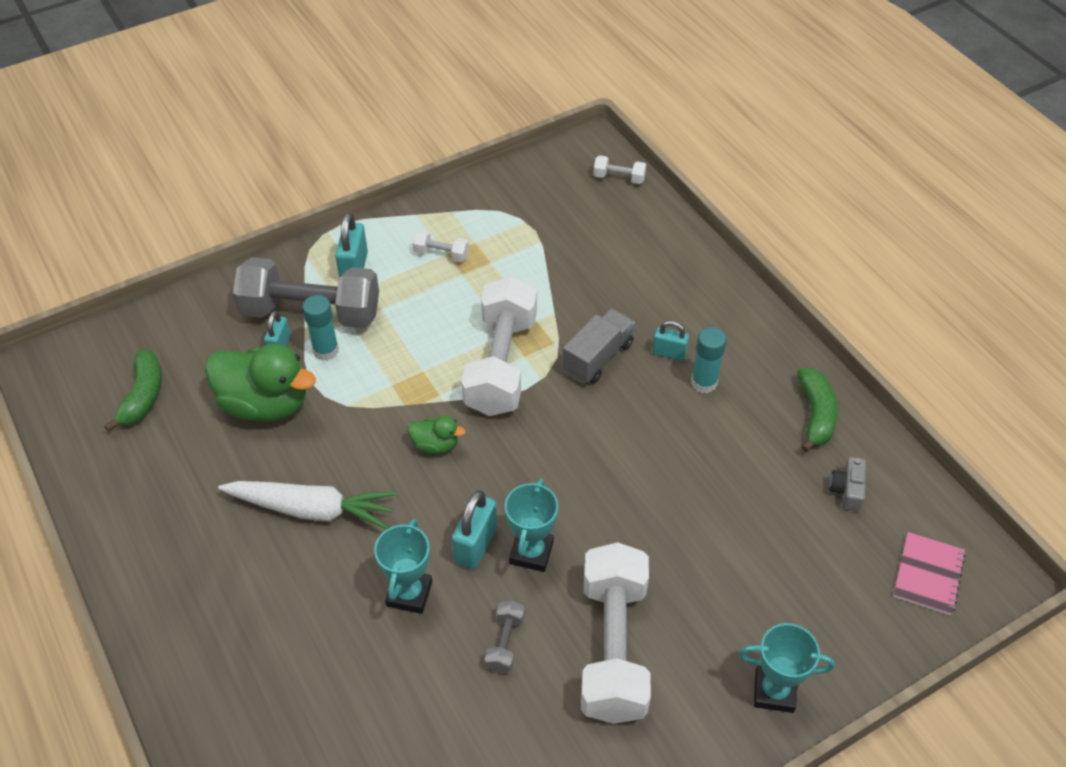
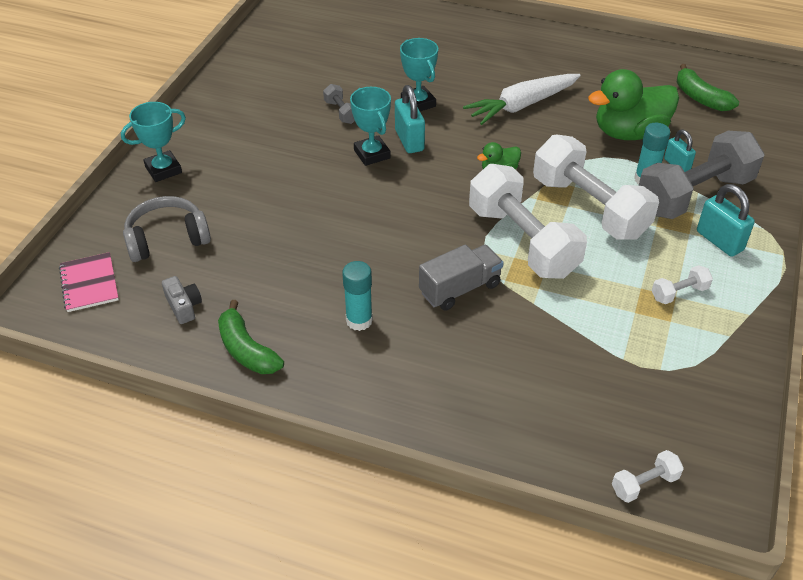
camera: 140 degrees right, 5 degrees down
grey truck [562,308,635,384] -> grey truck turned 120 degrees counterclockwise [419,244,504,311]
white dumbbell [581,542,651,724] -> white dumbbell moved to [533,134,659,239]
turquoise padlock [652,321,689,361] -> none
none -> grey headphones [123,196,211,262]

